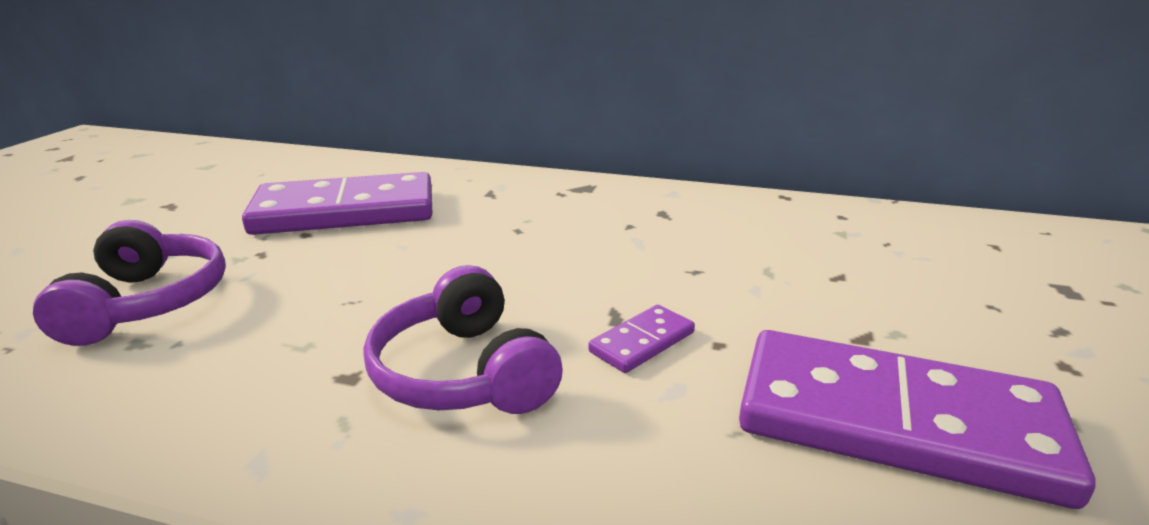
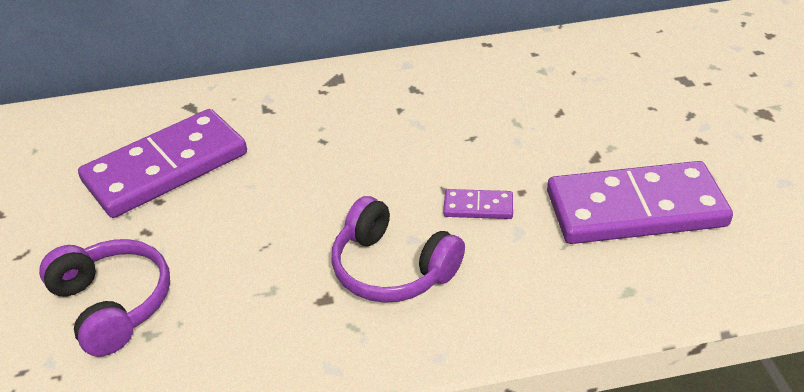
camera: 25 degrees left, 15 degrees up
purple domino [588,305,695,373] -> purple domino turned 75 degrees clockwise [443,189,513,219]

